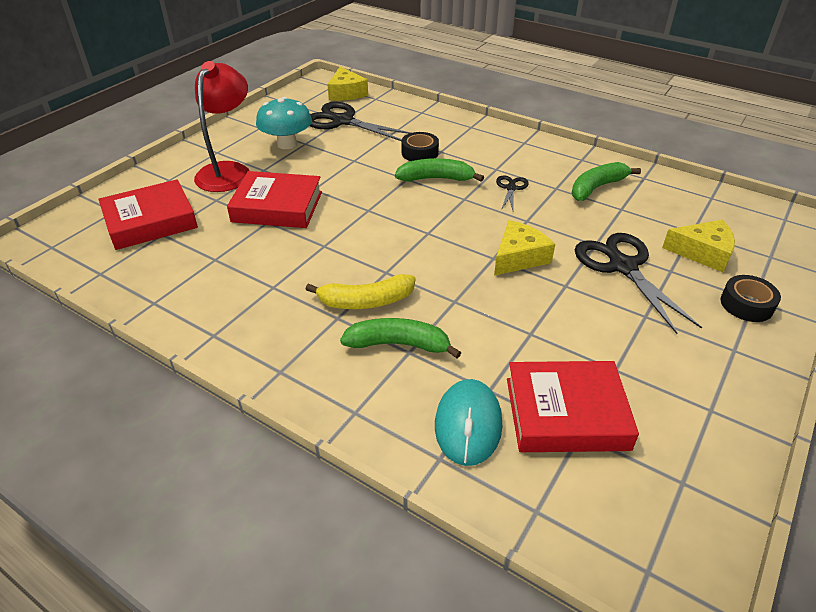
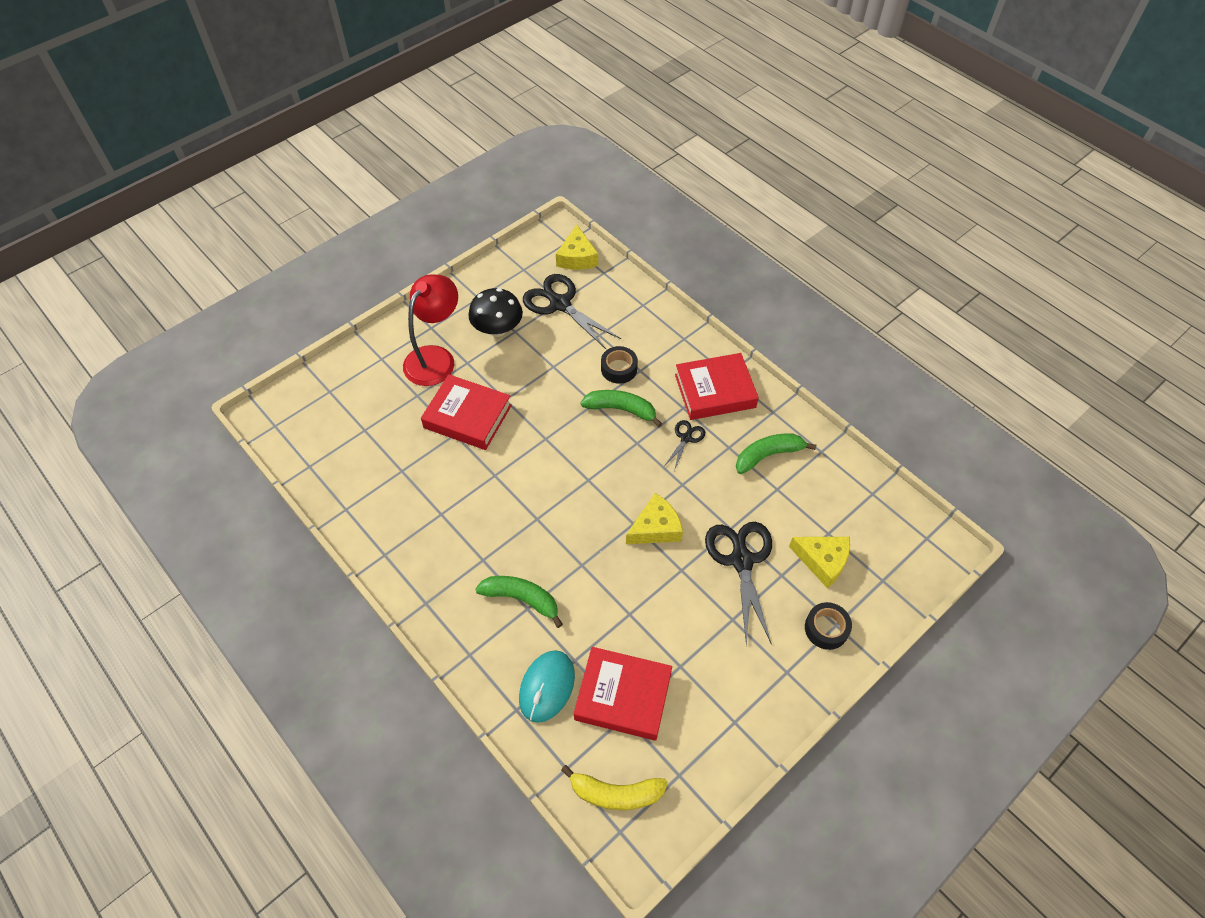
camera: 15 degrees right, 15 degrees up
red book [99,179,198,250] -> red book moved to [675,353,759,420]
turquoise mushroom [256,97,312,149] -> black mushroom [468,288,523,337]
yellow banana [306,274,415,309] -> yellow banana moved to [561,765,668,810]

